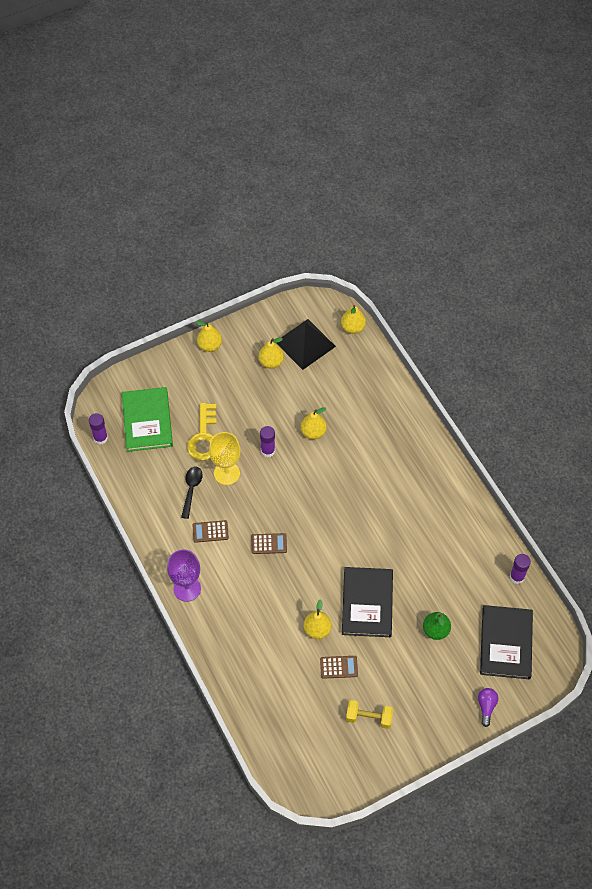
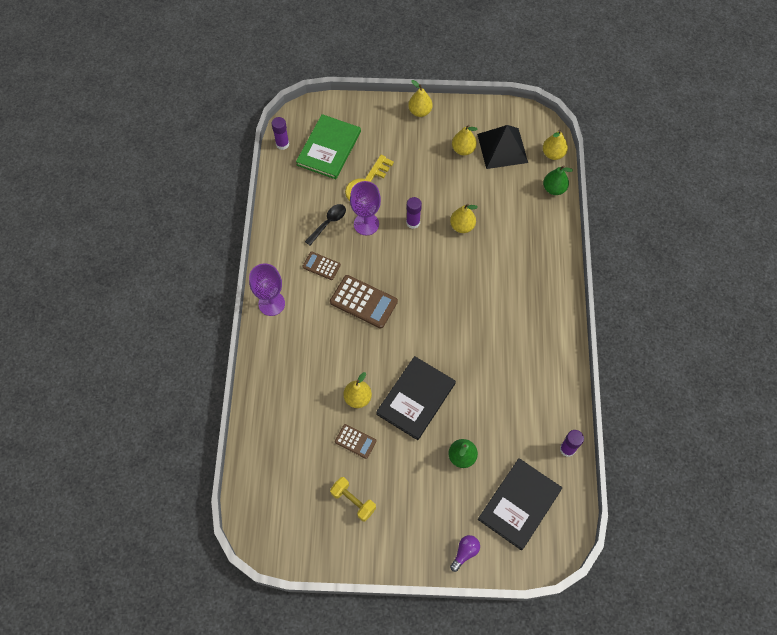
camera: 30 degrees right, 5 degrees up
yellow goblet [209,432,241,485] -> purple goblet [350,181,381,235]
brown calculator [251,533,287,554] -> brown calculator [330,275,398,329], size x1.74
none -> green pear [543,165,573,195]

